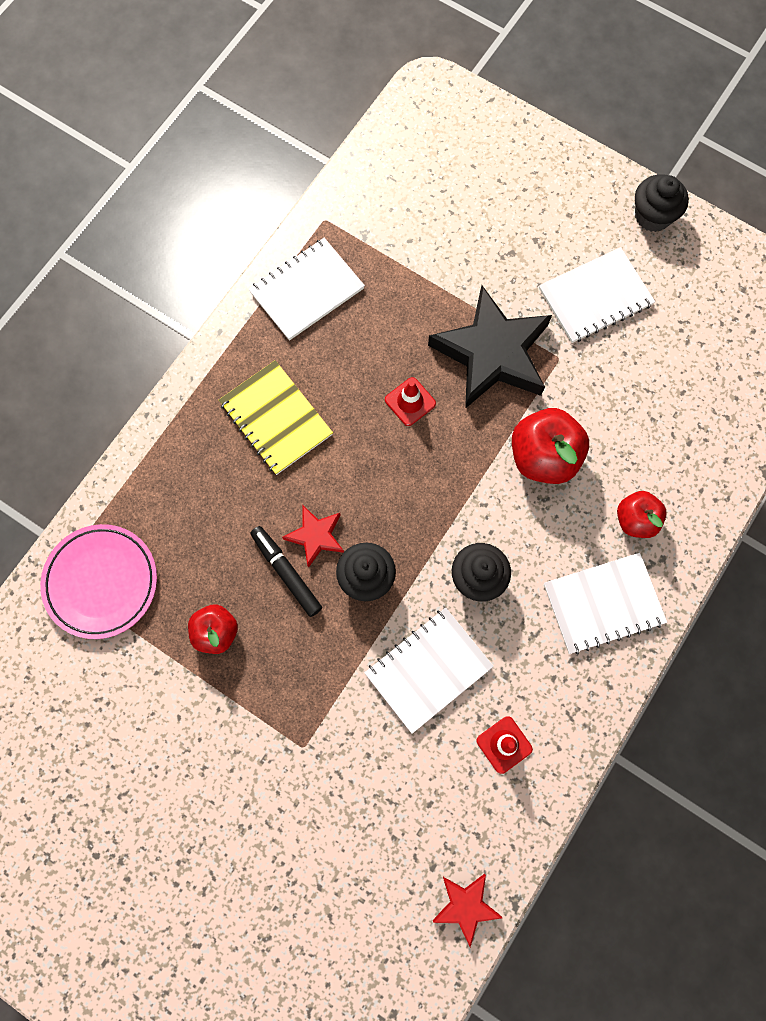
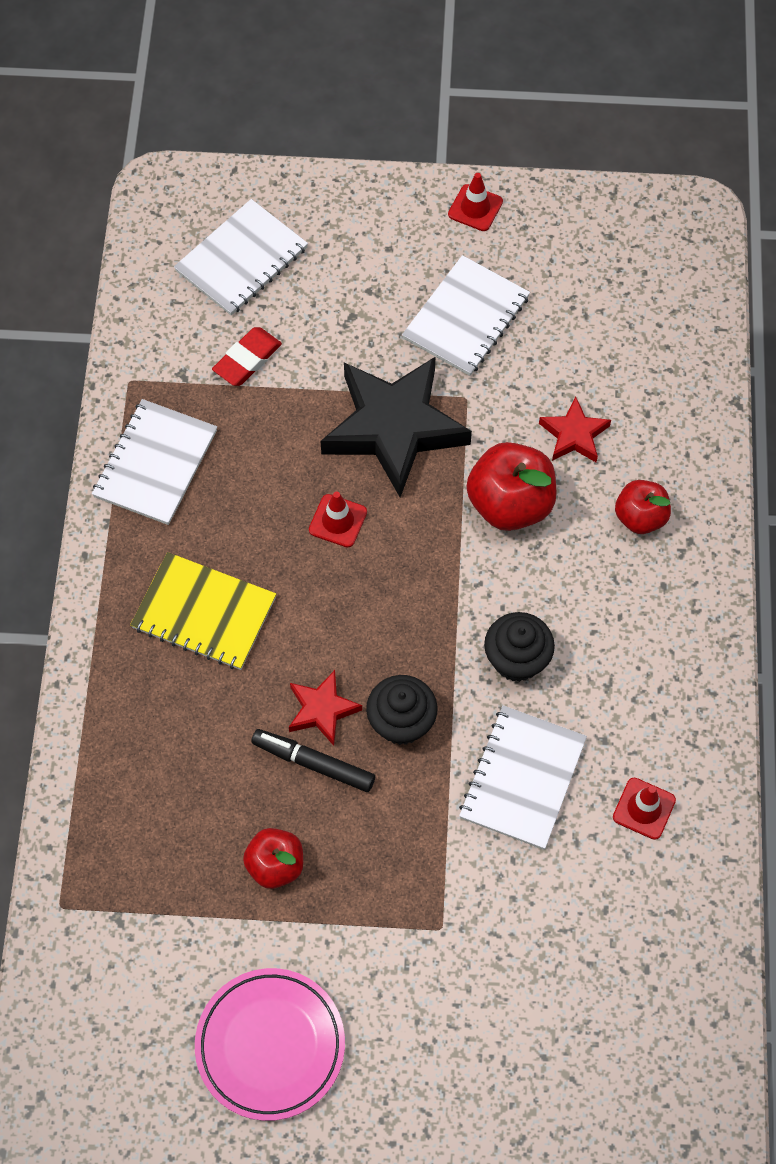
camera: 30 degrees left, 10 degrees down
pink plate [40,524,157,639] -> pink plate moved to [195,968,345,1121]
red star [433,874,502,947] -> red star moved to [539,396,611,462]
white notebook [544,553,667,655] -> white notebook moved to [174,199,308,316]
black cupcake [635,174,689,232] -> red traffic cone [448,173,503,231]
none -> red eraser [212,327,282,386]

